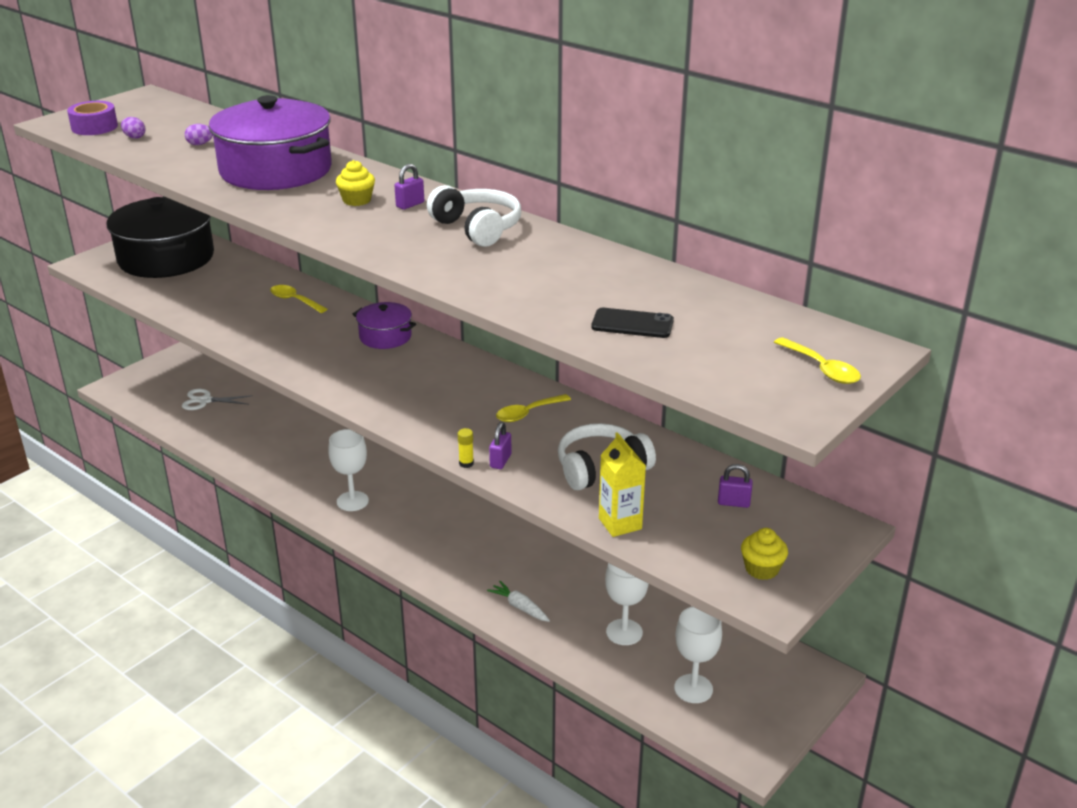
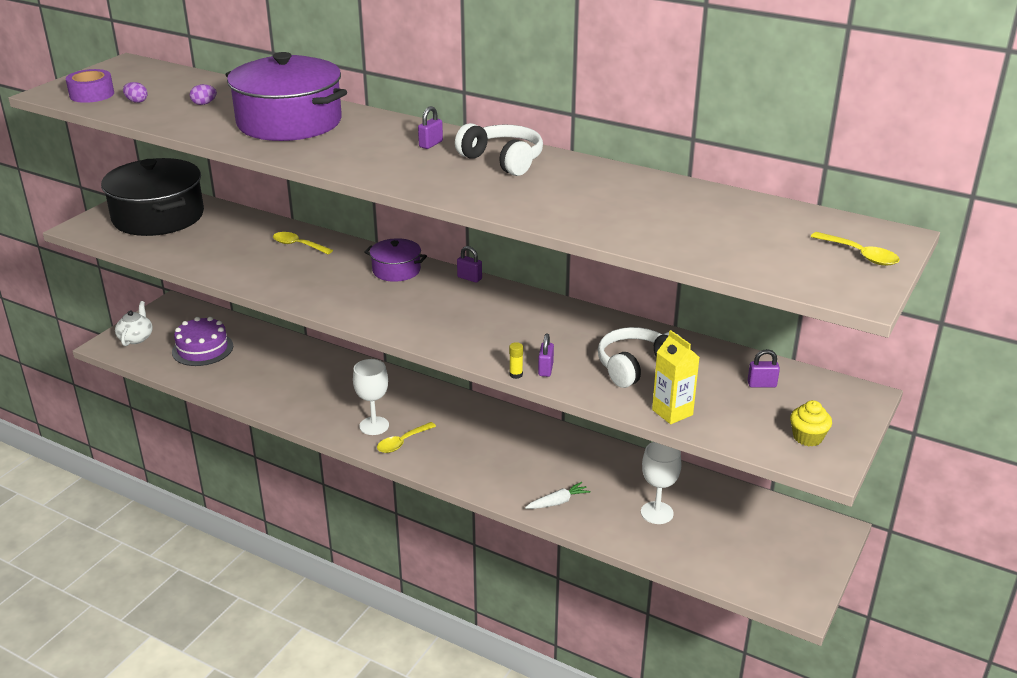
camera: 10 degrees left, 0 degrees up
white scissors [182,389,253,410] -> purple cake [172,317,233,366]
yellow cupcake [336,160,375,206] -> none
white carrot [487,581,550,622] -> white carrot turned 120 degrees clockwise [525,482,591,509]
yellow spoon [496,394,571,422] -> yellow spoon moved to [377,422,436,453]
black phone [591,308,674,338] -> none
white goblet [674,607,722,703] -> none
none -> white teapot [115,301,153,346]
none -> purple padlock [457,246,482,283]

